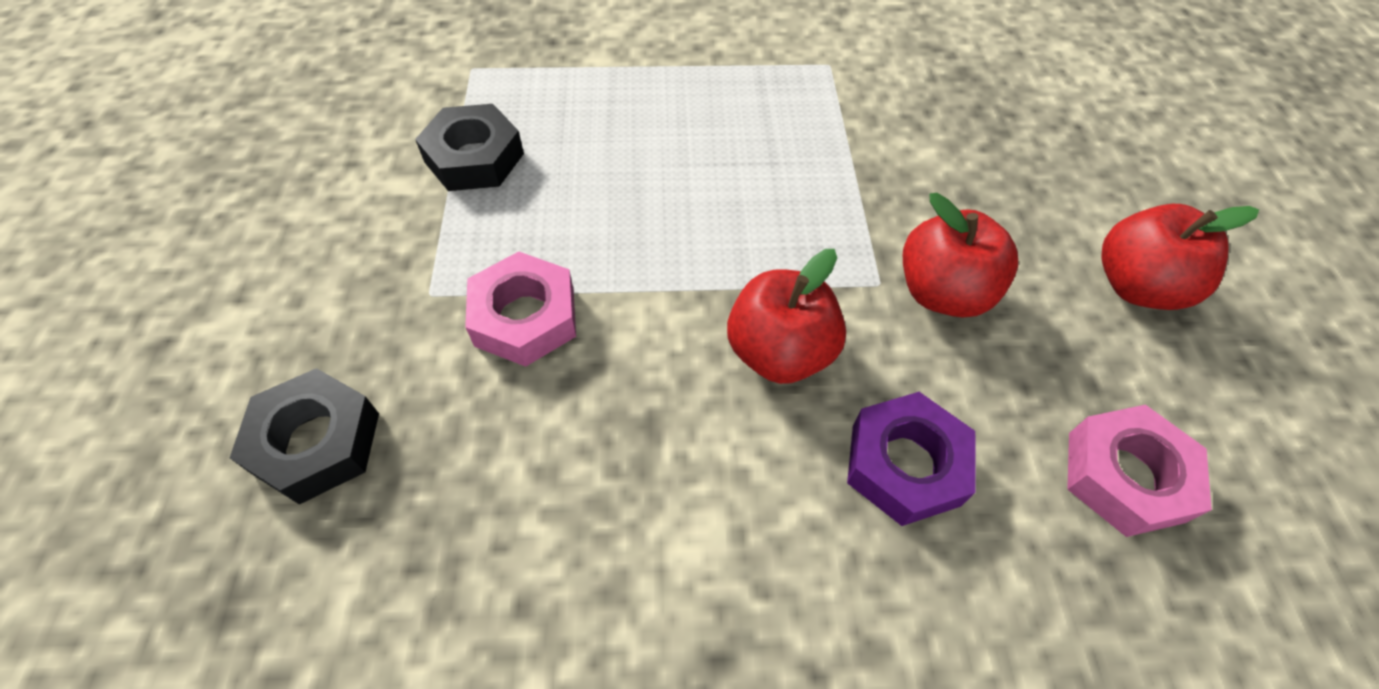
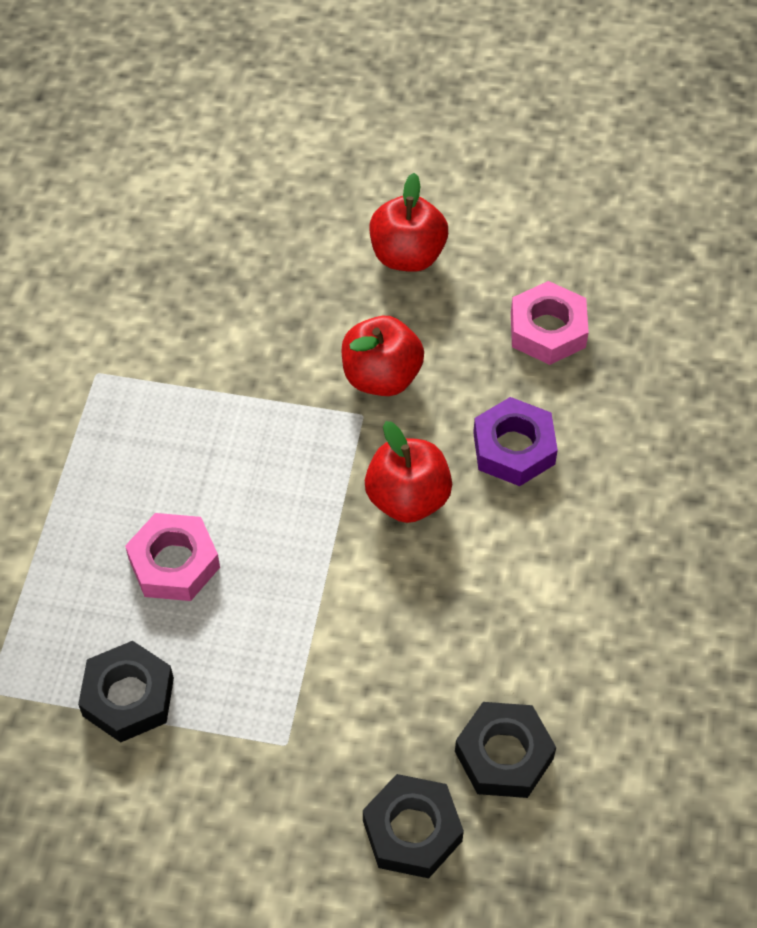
camera: 75 degrees left, 0 degrees up
pink nut [465,251,576,367] -> pink nut moved to [125,513,220,601]
none -> black nut [455,702,556,798]

